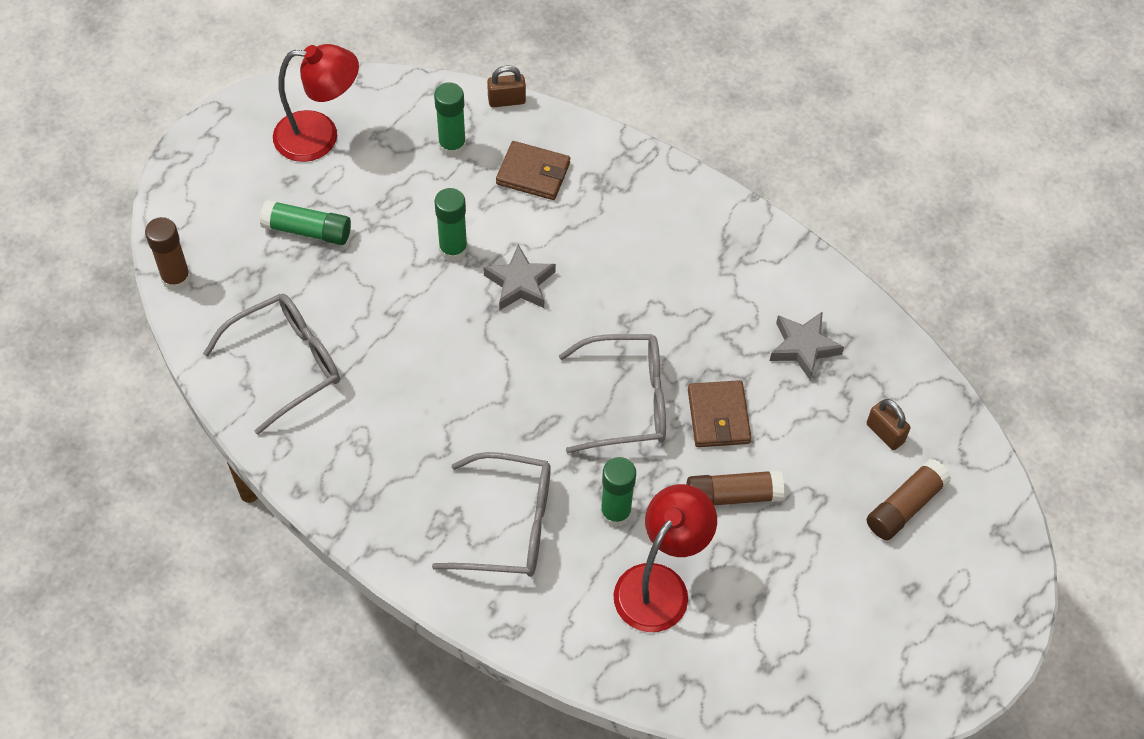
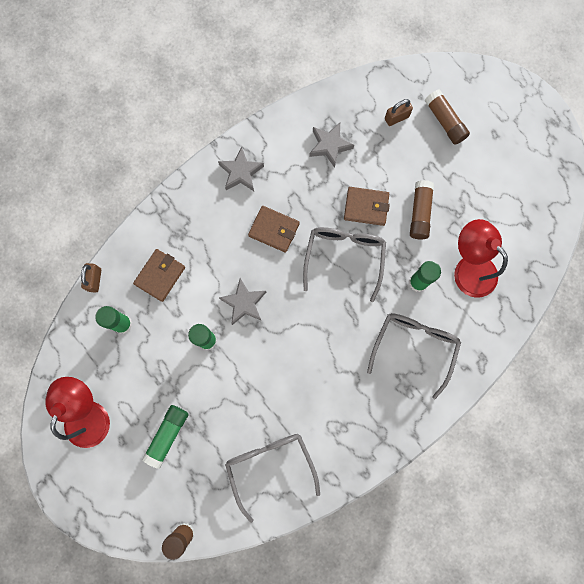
camera: 75 degrees left, 20 degrees up
none -> grey star [218,147,264,191]
none -> brown wallet [248,206,300,252]

